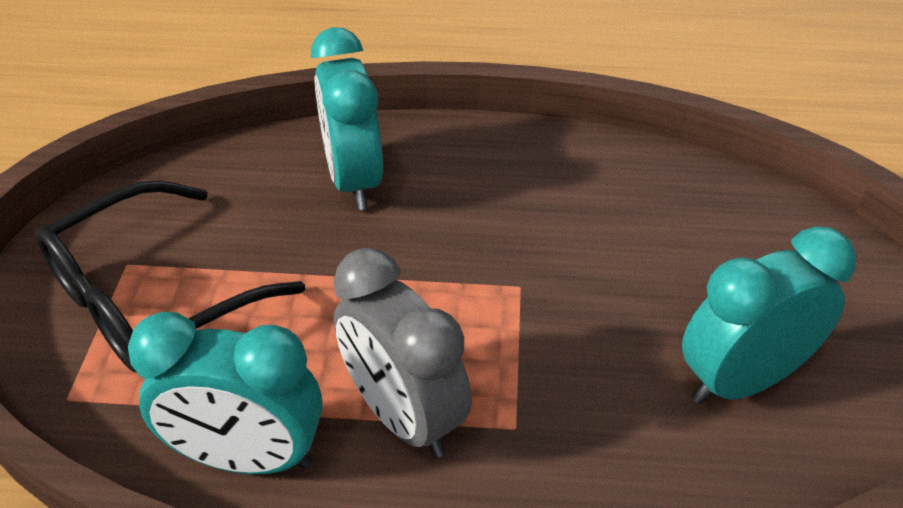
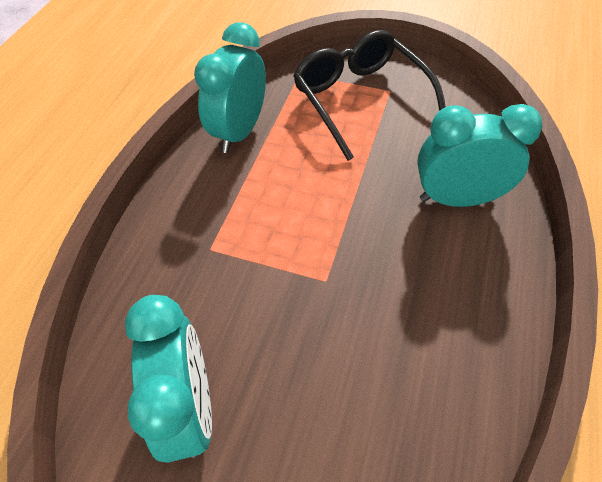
camera: 105 degrees right, 10 degrees up
grey clock [334,248,472,458] -> none

